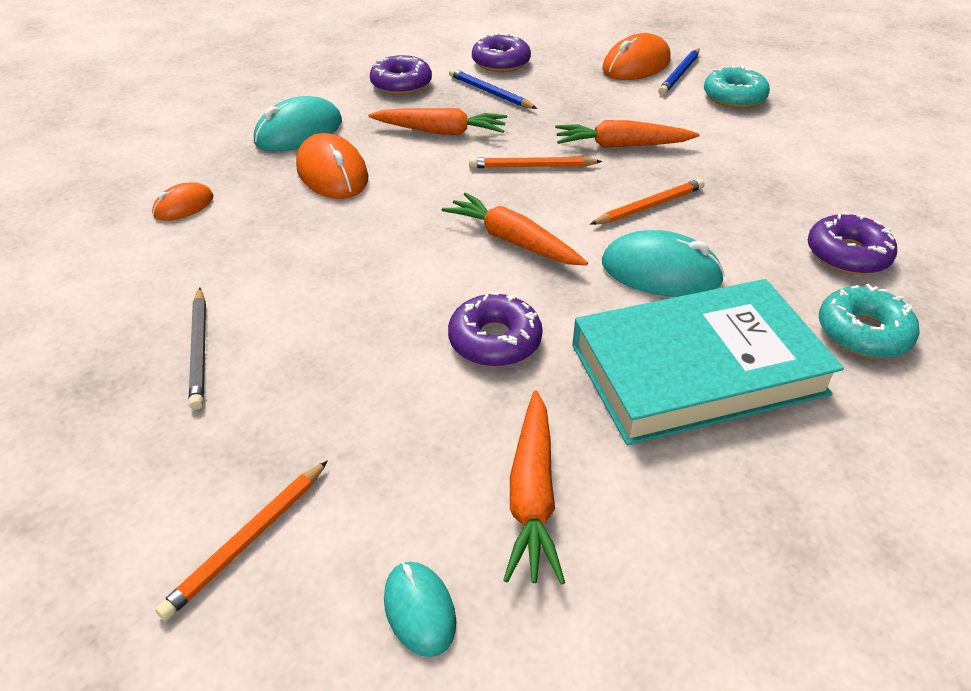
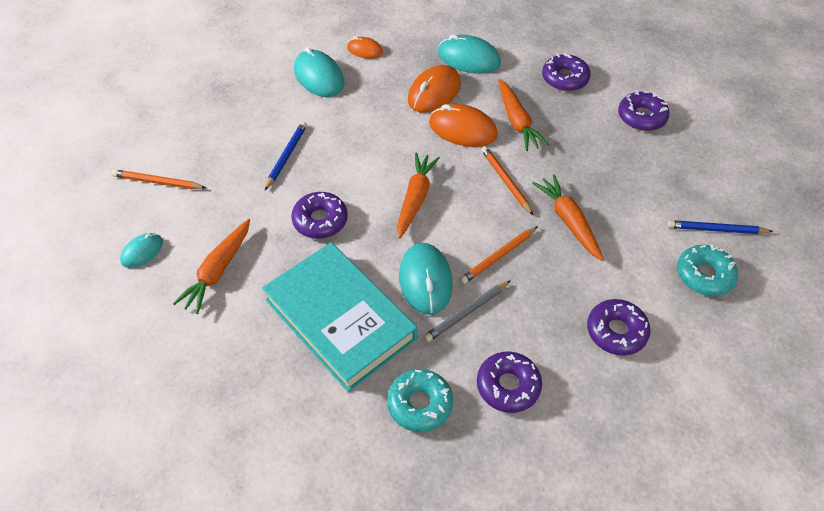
camera: 65 degrees right, 10 degrees up
grey pencil [189,288,206,410] -> grey pencil moved to [424,280,511,342]
blue pencil [449,68,537,109] -> blue pencil moved to [265,121,307,190]
orange carrot [503,390,565,585] -> orange carrot turned 45 degrees counterclockwise [173,219,250,314]
orange pencil [590,179,705,225] -> orange pencil turned 105 degrees clockwise [459,226,538,284]
orange mouse [602,33,670,80] -> orange mouse moved to [429,104,498,147]
none -> turquoise mouse [294,47,344,97]
none -> purple donut [587,299,651,356]

